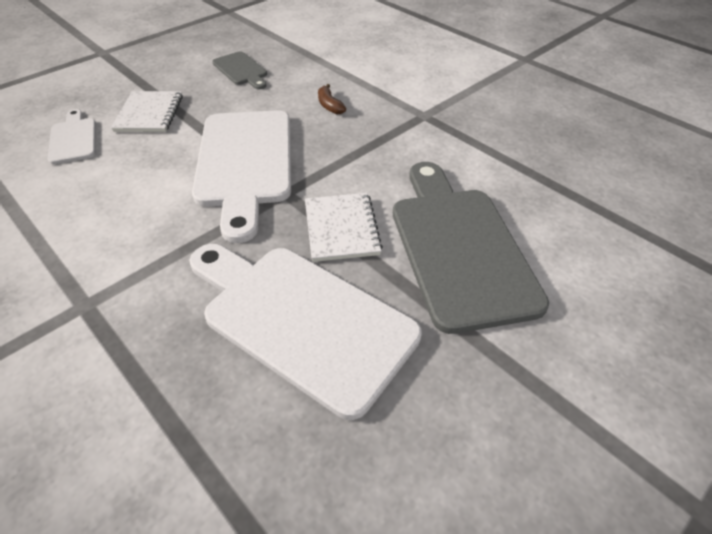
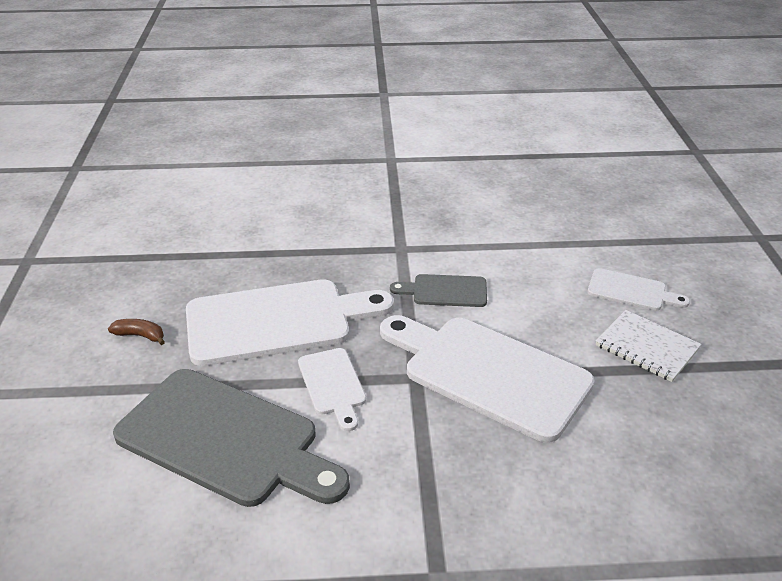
camera: 130 degrees right, 10 degrees down
grey cutting board [212,52,267,89] -> grey cutting board moved to [390,274,487,307]
white notebook [305,193,383,262] -> white cutting board [298,348,366,431]
brown banana [318,84,346,115] -> brown banana moved to [108,319,165,345]

